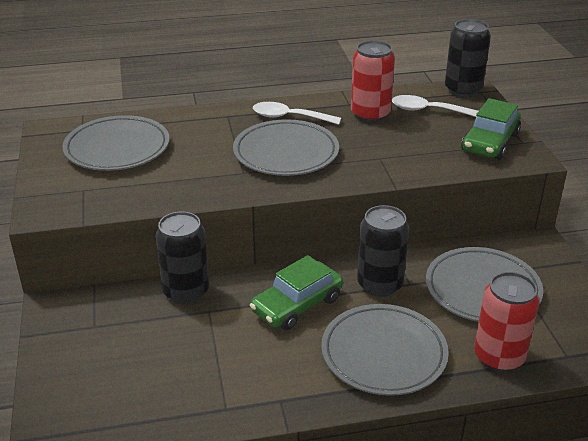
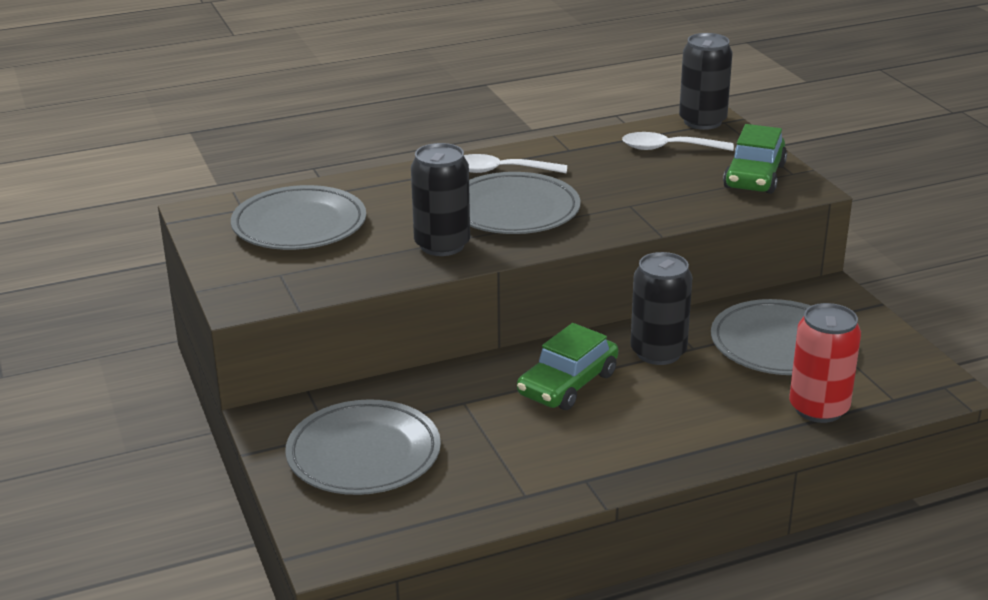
camera: 10 degrees left, 5 degrees down
black can [155,212,209,304] -> black can moved to [411,143,470,256]
grey plate [321,304,449,396] -> grey plate moved to [285,399,441,495]
red can [351,40,395,122] -> none

